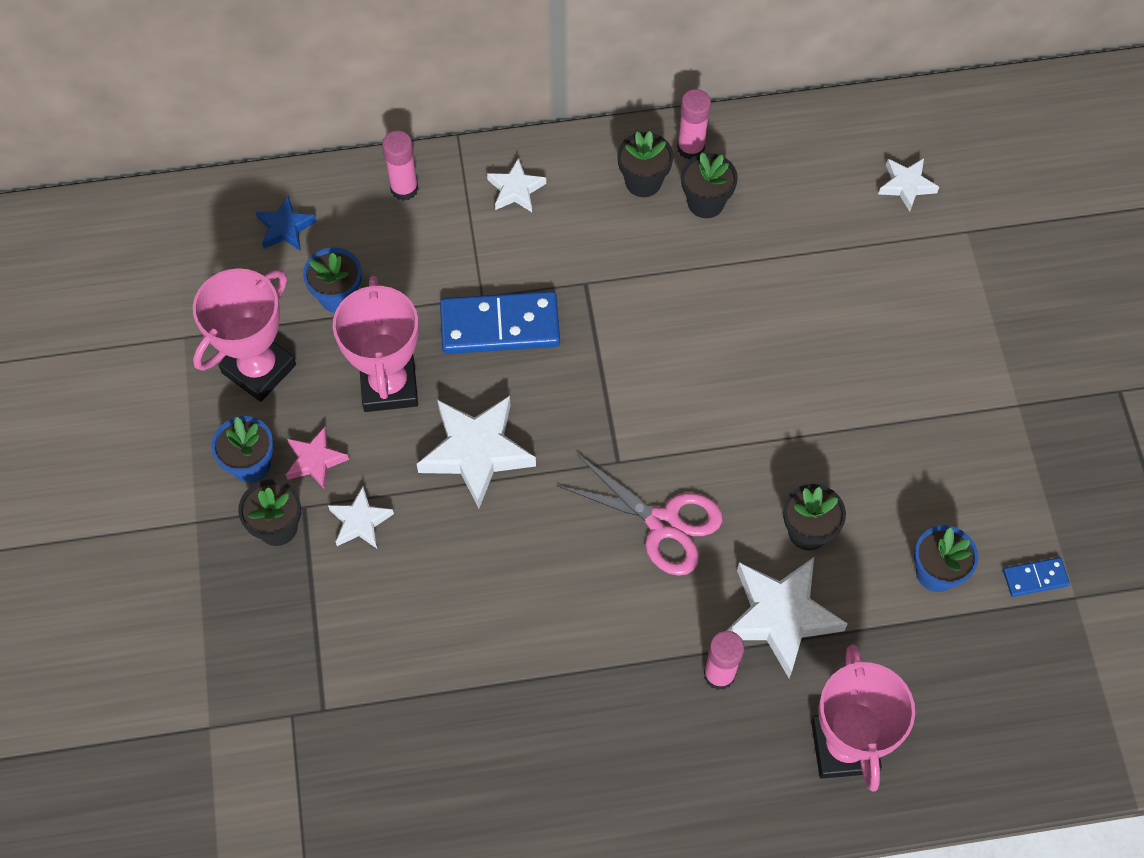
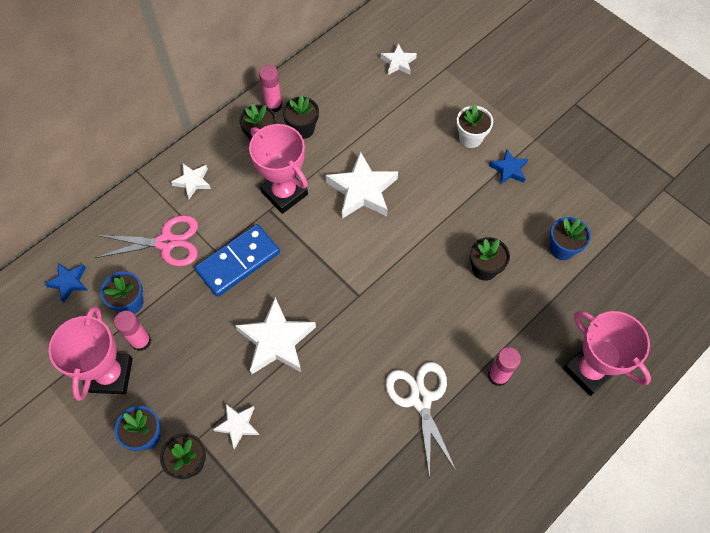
camera: 35 degrees left, 0 degrees up
pink star [286,427,349,489] -> none
pink trophy [333,276,419,412] -> pink trophy moved to [249,124,308,214]
pink glue stick [382,130,419,201] -> pink glue stick moved to [114,311,151,351]
pink scissors [557,454,723,576] -> pink scissors moved to [95,215,198,266]
white star [726,557,848,678] -> white star moved to [325,151,398,218]
blue domino [1003,557,1070,597] -> none
none -> white scissors [386,362,457,478]
none -> white flower pot [456,104,493,148]
none -> blue star [489,149,528,184]

